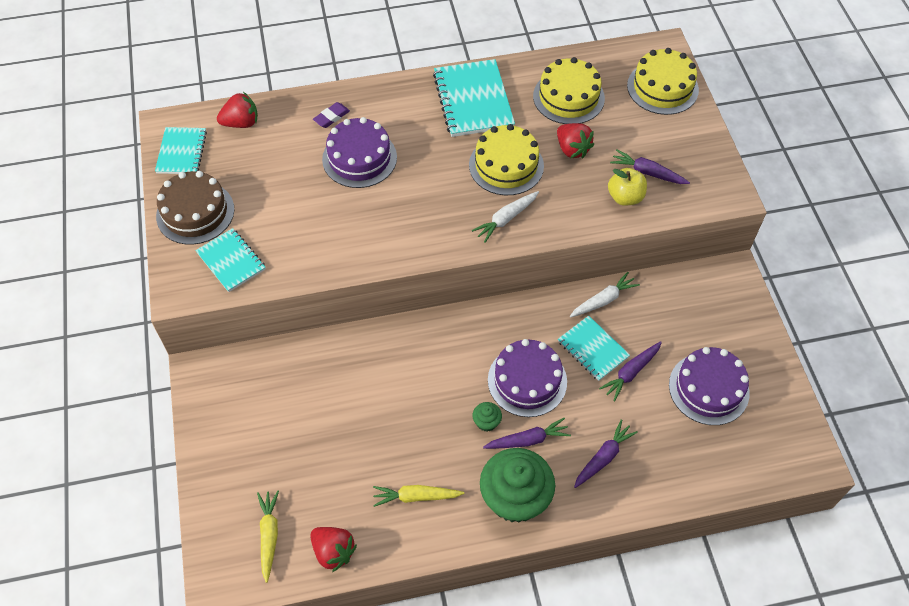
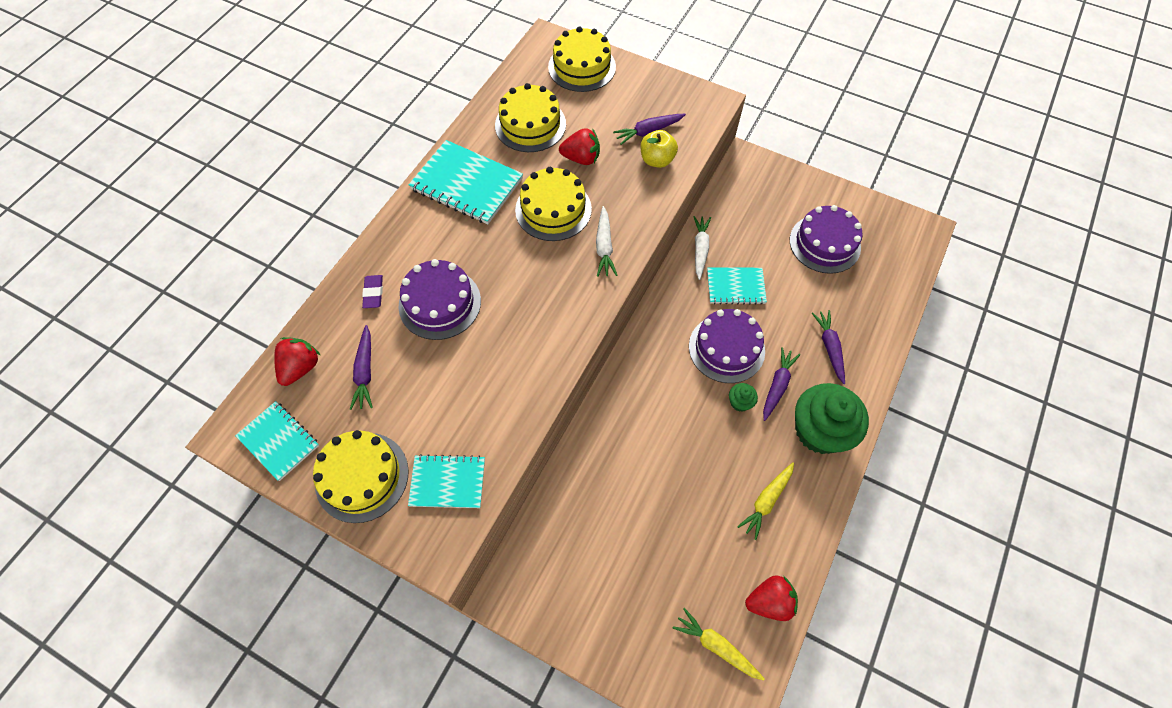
camera: 50 degrees left, 5 degrees up
brown cake [156,171,234,245] -> yellow cake [313,430,409,523]
purple carrot [599,341,662,401] -> purple carrot moved to [350,325,373,410]

